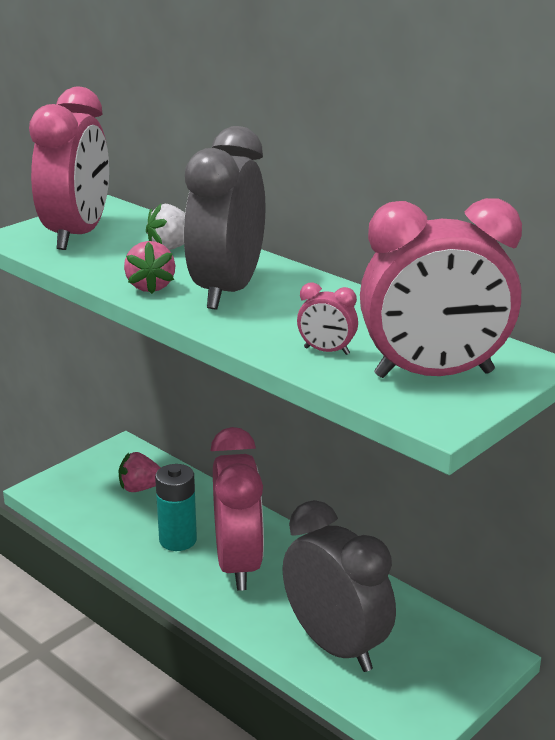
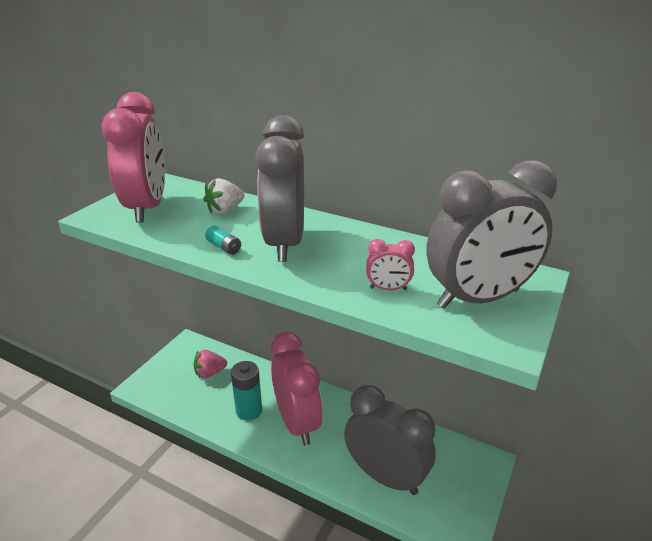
camera: 15 degrees left, 5 degrees up
pink strawberry [124,241,175,294] -> turquoise battery [205,226,241,255]
pink clock [360,198,522,378] -> grey clock [426,160,557,309]

